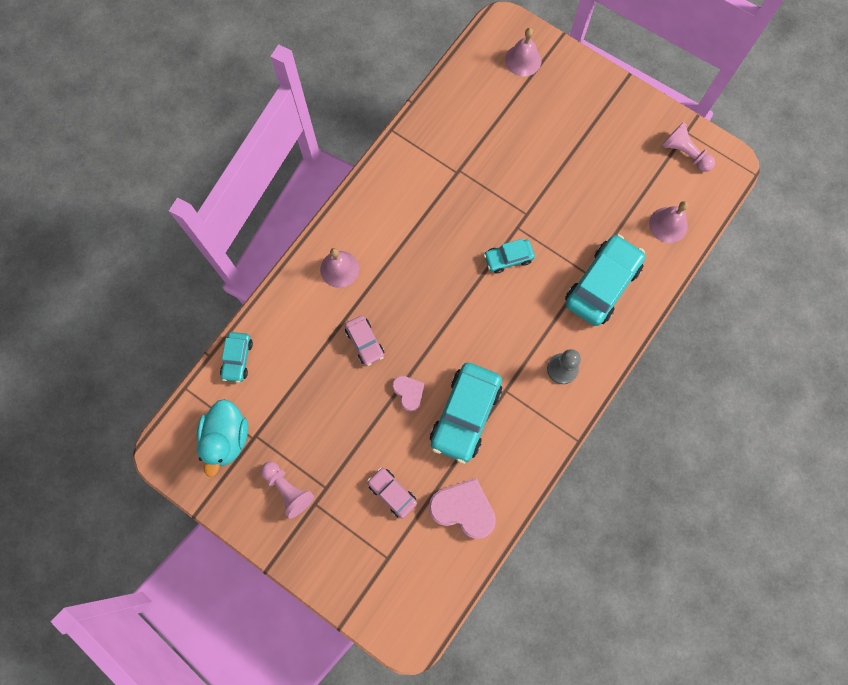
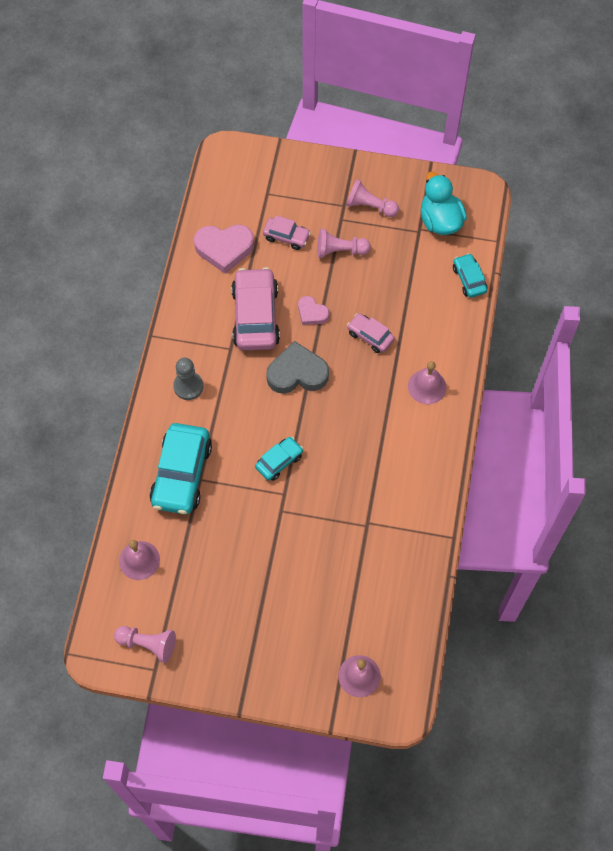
camera: 155 degrees right, 10 degrees down
turquoise car [430,363,502,464] -> pink car [231,267,280,351]
none -> grey heart [266,341,329,394]
none -> pink pawn [317,229,371,258]

